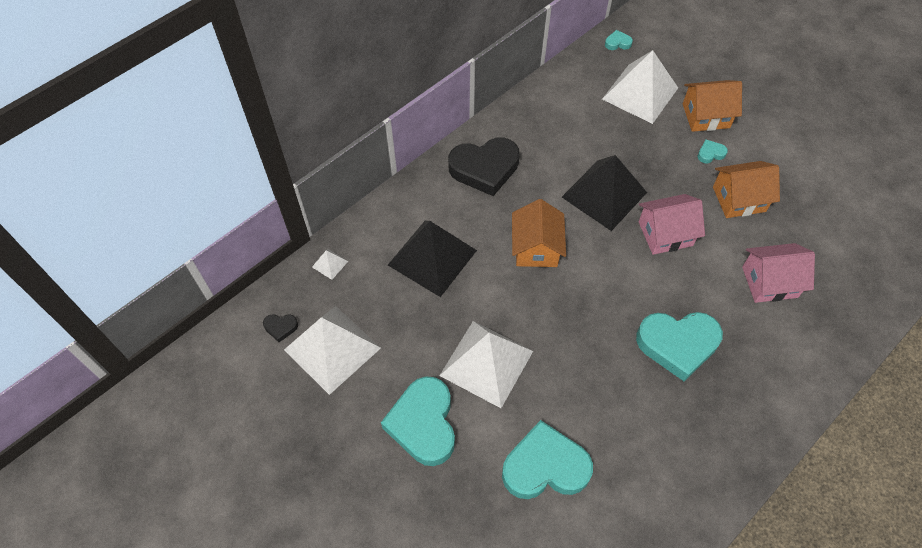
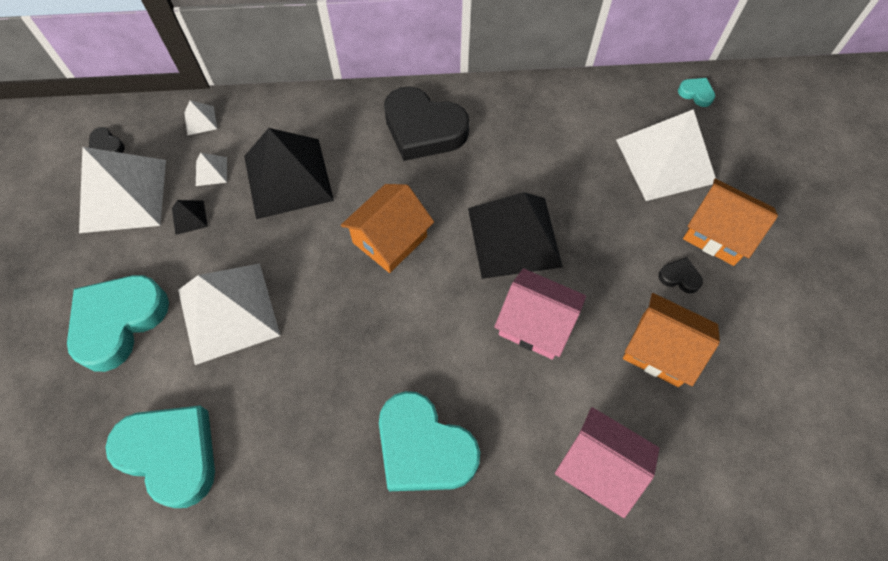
camera: 40 degrees right, 5 degrees up
turquoise heart [698,140,728,164] -> black heart [658,257,703,293]
none -> black pyramid [172,200,208,235]
none -> white pyramid [196,153,227,186]

